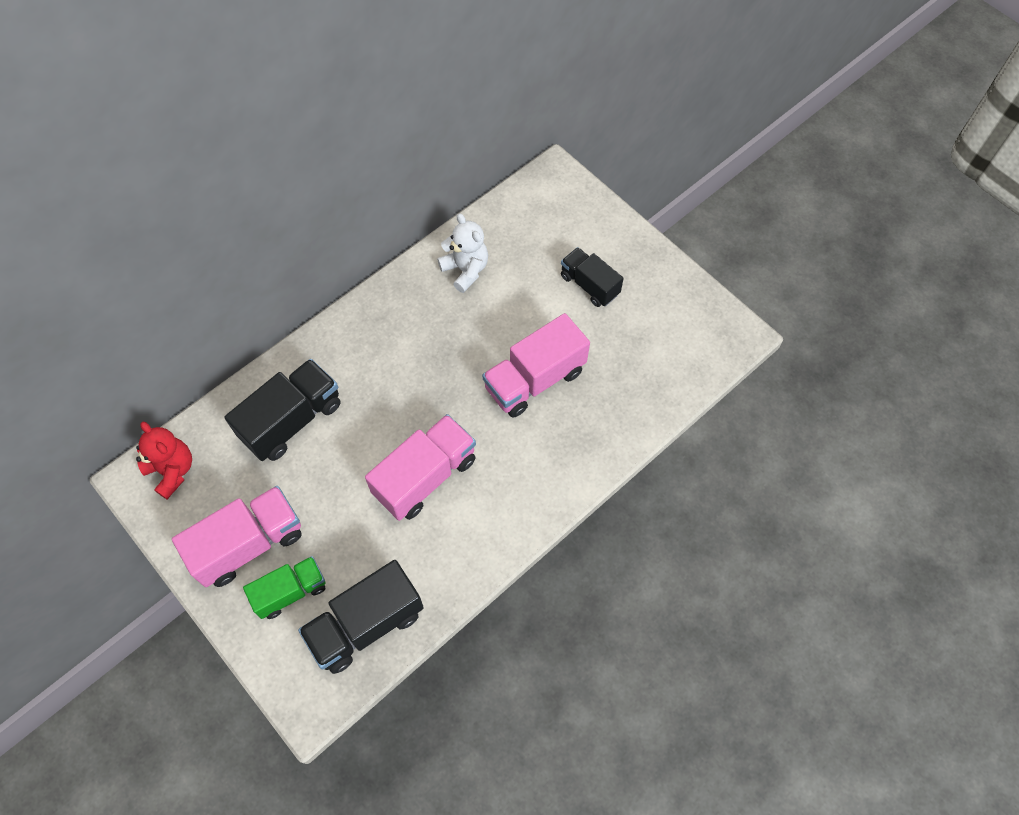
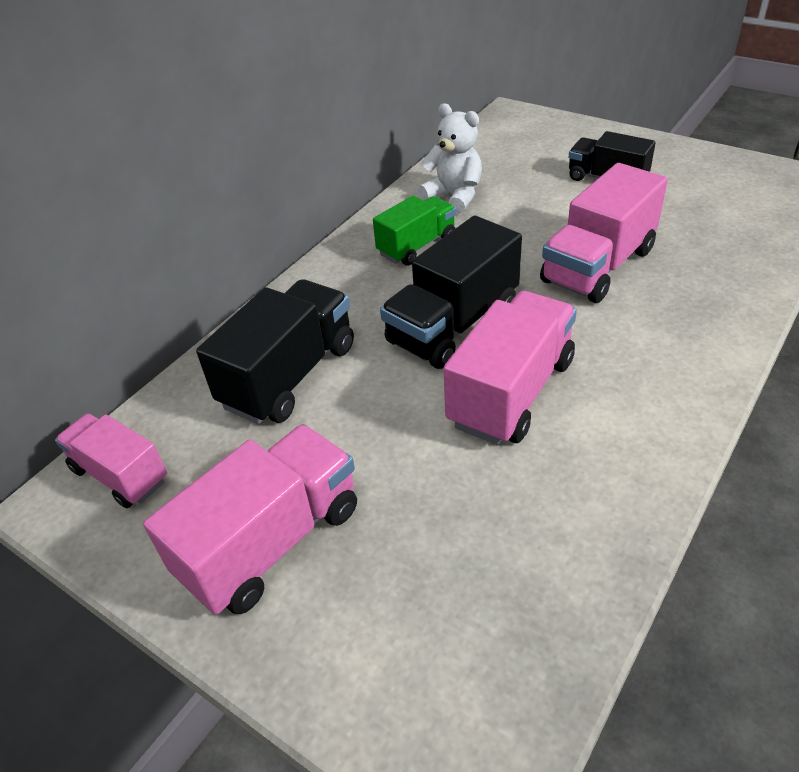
camera: 10 degrees left, 20 degrees down
red teddy bear [136,422,192,499] -> pink truck [55,413,167,508]
green truck [243,556,325,619] -> green truck moved to [373,196,456,266]
black truck [298,560,424,674] -> black truck moved to [380,215,522,369]

